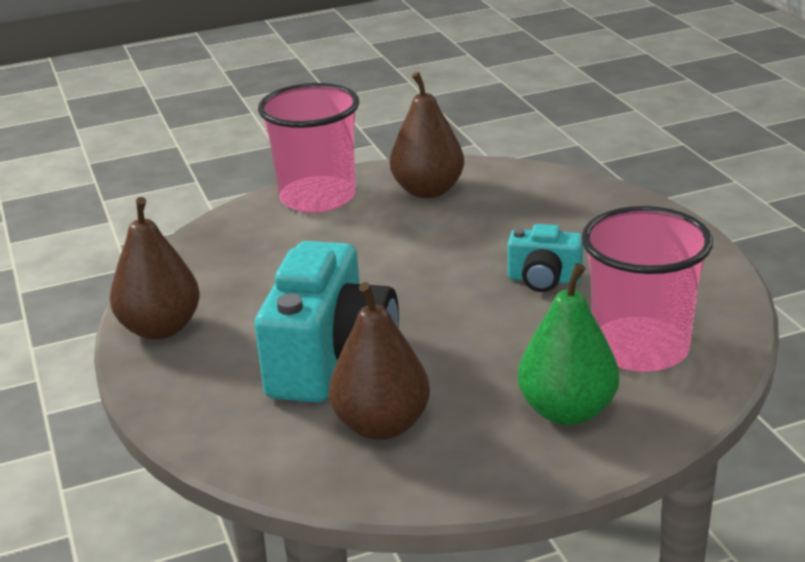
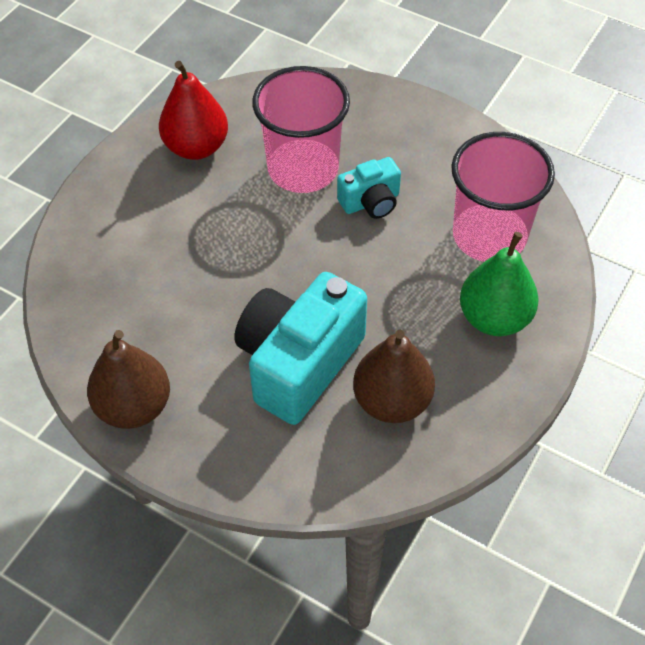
camera: 40 degrees left, 25 degrees up
turquoise camera [255,241,399,403] -> turquoise camera turned 120 degrees counterclockwise [234,272,367,425]
pink cup [258,83,359,213] -> pink cup moved to [252,66,350,193]
brown pear [390,72,464,198] -> red pear [159,61,228,160]

